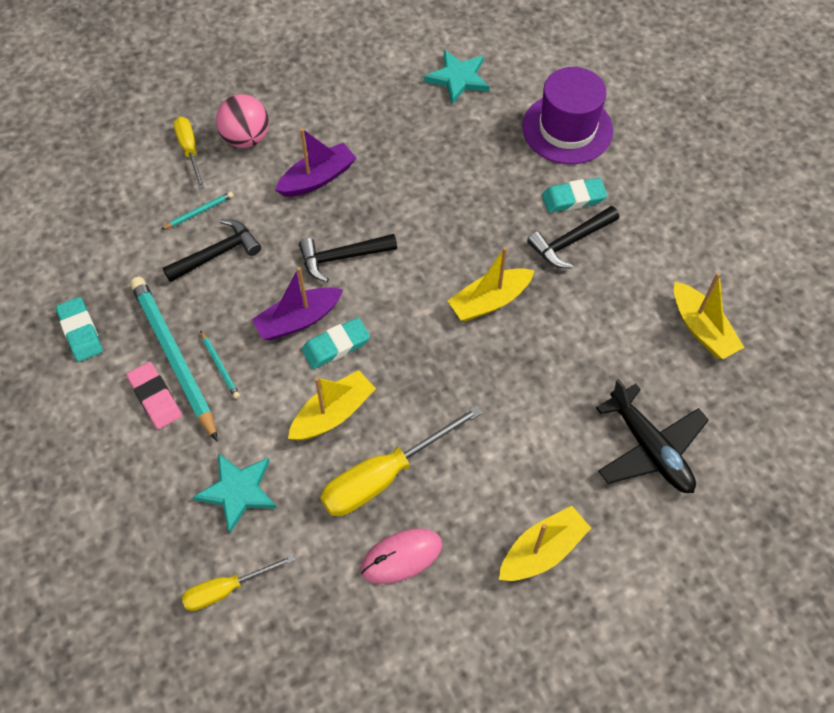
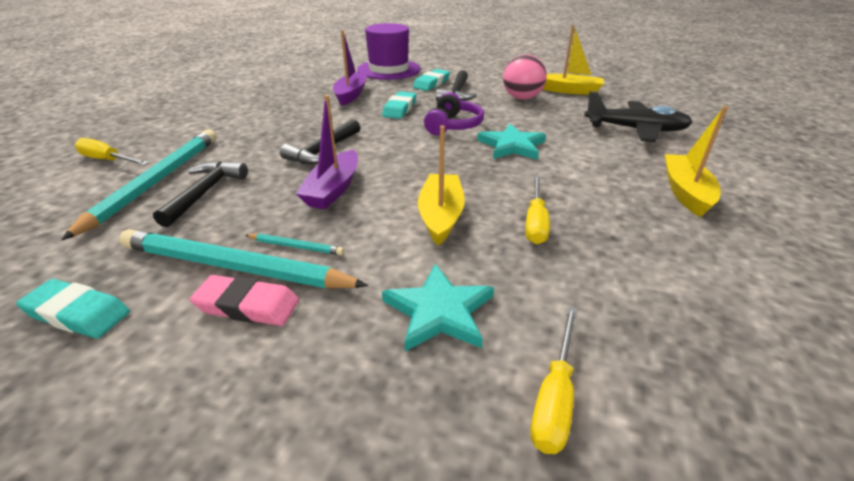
camera: 45 degrees left, 25 degrees down
turquoise pencil [161,192,233,229] -> turquoise pencil [61,129,216,240], size x2.39
pink ball [216,94,269,148] -> pink ball moved to [503,55,547,100]
purple boat [275,128,356,197] -> purple boat moved to [333,30,368,106]
turquoise eraser [302,317,370,369] -> turquoise eraser moved to [382,91,416,119]
yellow screwdriver [320,405,482,516] -> yellow screwdriver [525,176,550,244], size x0.59
pink mouse [361,528,443,584] -> none
turquoise star [424,50,490,104] -> turquoise star moved to [477,124,546,160]
yellow boat [447,247,535,321] -> purple headphones [424,92,484,135]

